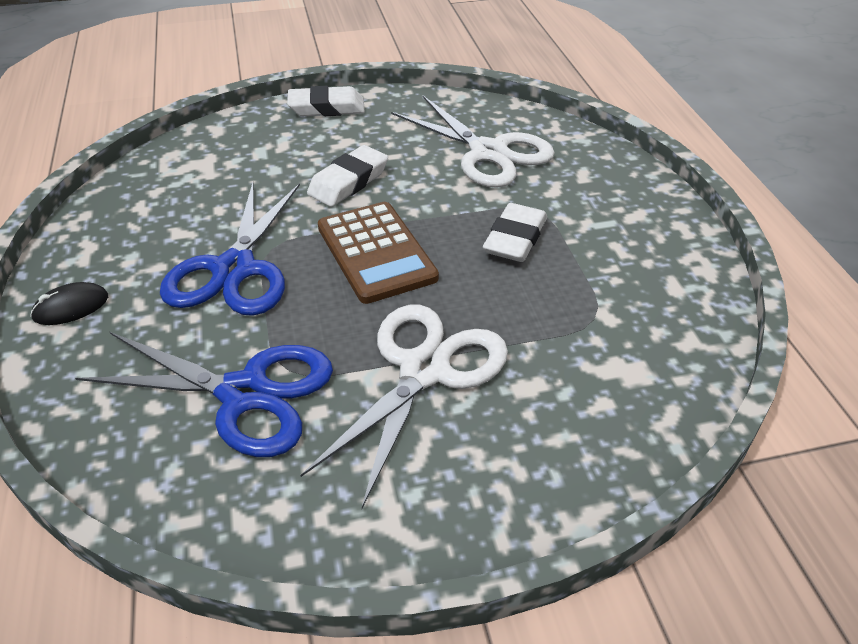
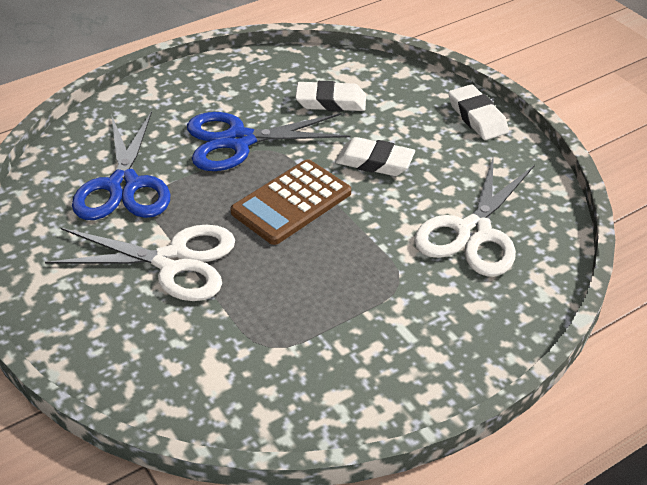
camera: 70 degrees right, 0 degrees up
black mouse [30,282,108,325] -> none
white eraser [483,203,547,262] -> white eraser moved to [295,81,366,112]

